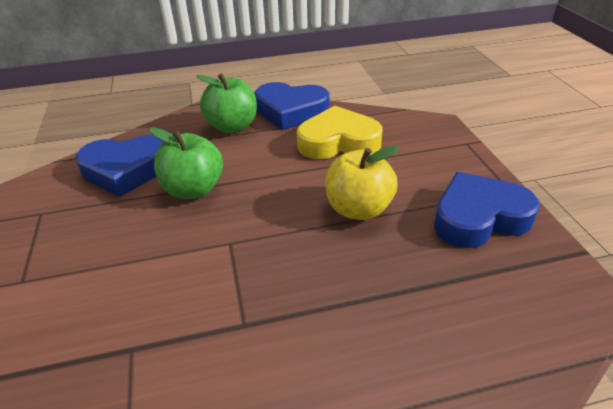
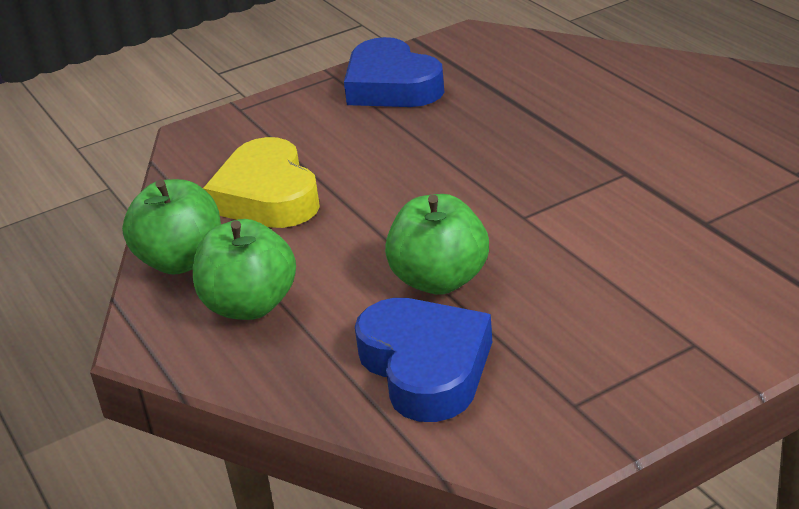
camera: 105 degrees left, 5 degrees down
blue heart [255,82,329,130] -> green apple [122,179,221,275]
yellow apple [325,146,399,220] -> none

